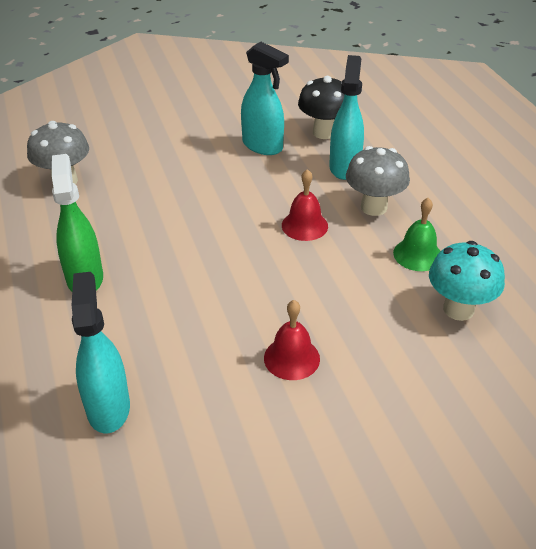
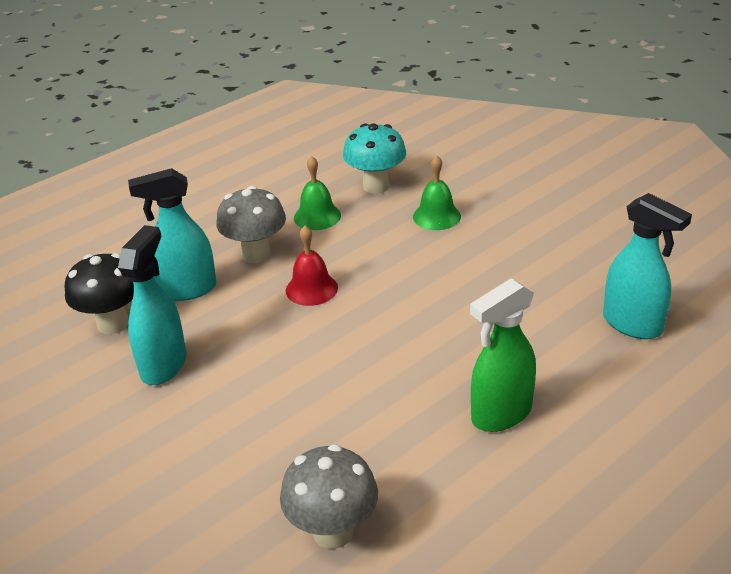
camera: 110 degrees left, 5 degrees down
turquoise spray bottle [72,272,130,433] -> turquoise spray bottle turned 105 degrees counterclockwise [603,193,692,339]
red bell [264,300,320,380] -> none
none -> green bell [413,155,461,230]

